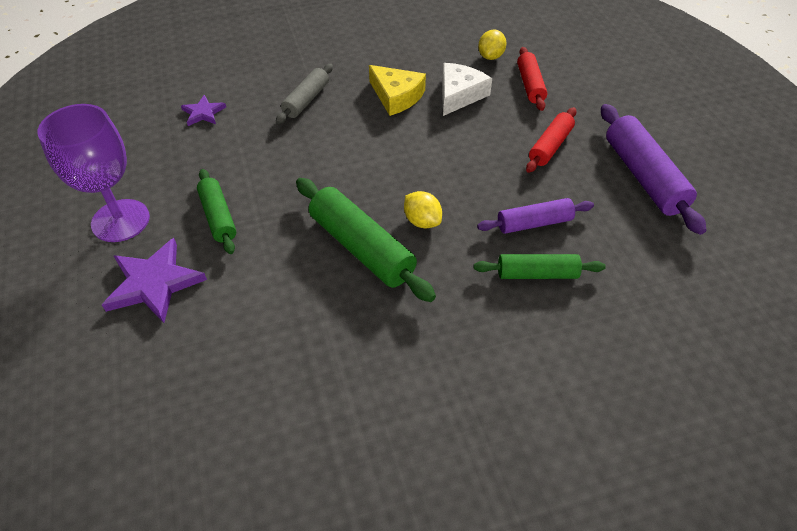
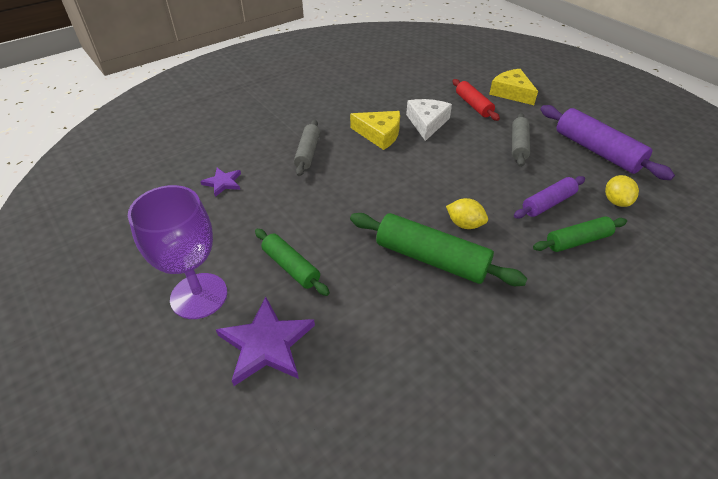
camera: 20 degrees left, 5 degrees down
yellow lemon [478,29,506,60] -> yellow lemon moved to [605,175,639,207]
red rolling pin [526,107,577,173] -> grey rolling pin [512,113,530,167]
none -> yellow cheese [489,69,538,105]

